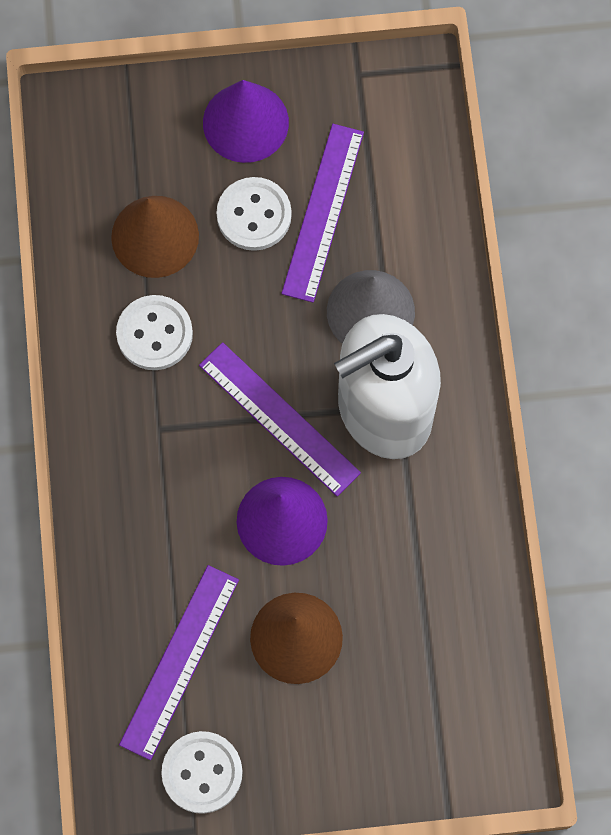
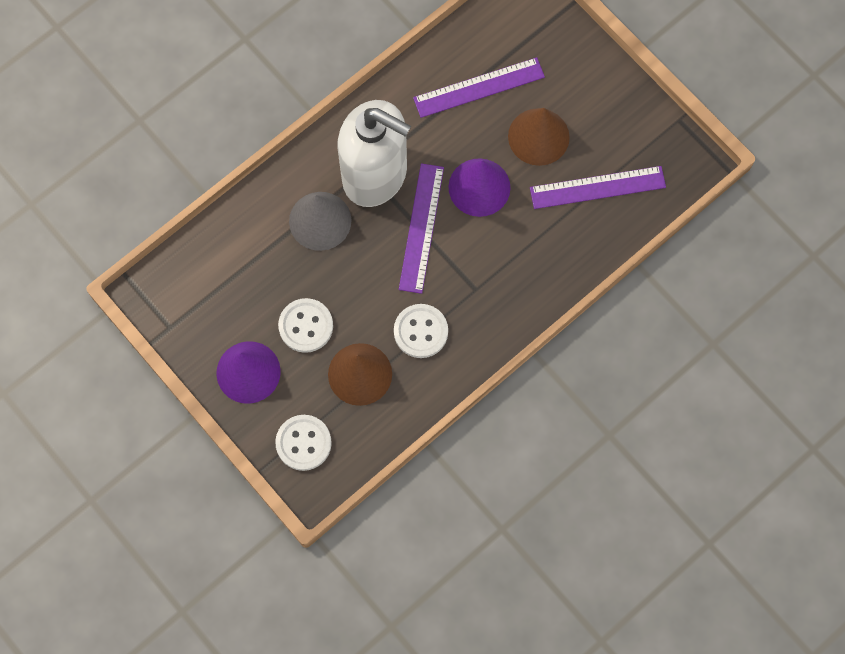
camera: 125 degrees left, 0 degrees up
white button [161,731,243,814] -> white button moved to [275,415,332,471]
purple ruler [282,124,364,303] -> purple ruler moved to [413,57,545,118]

